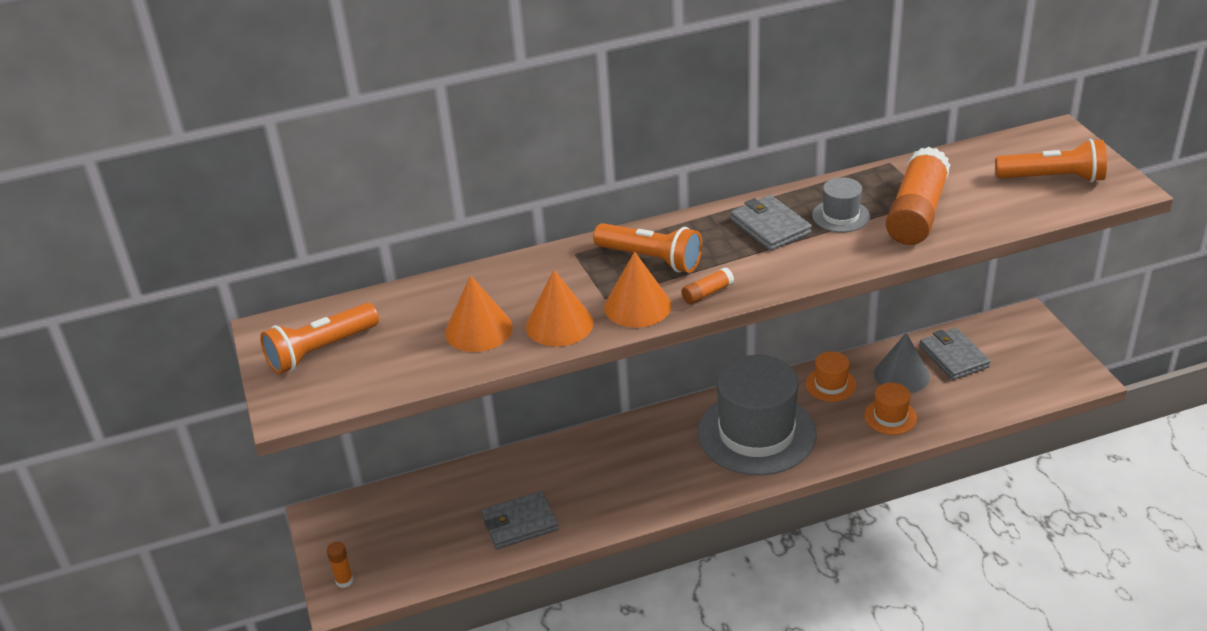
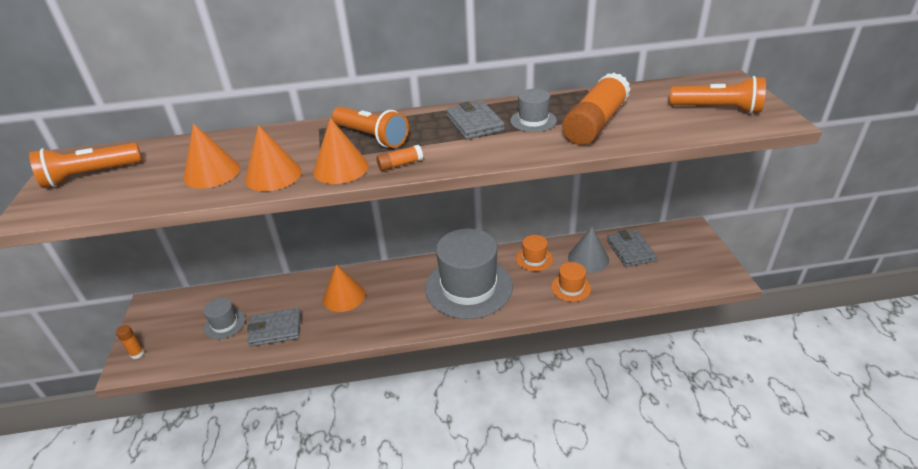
camera: 10 degrees right, 0 degrees up
none -> grey hat [203,298,245,339]
none -> orange cone [323,265,365,312]

